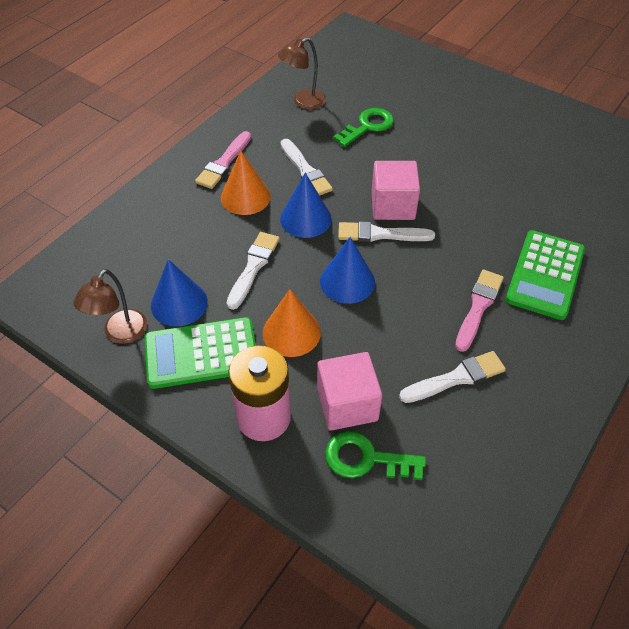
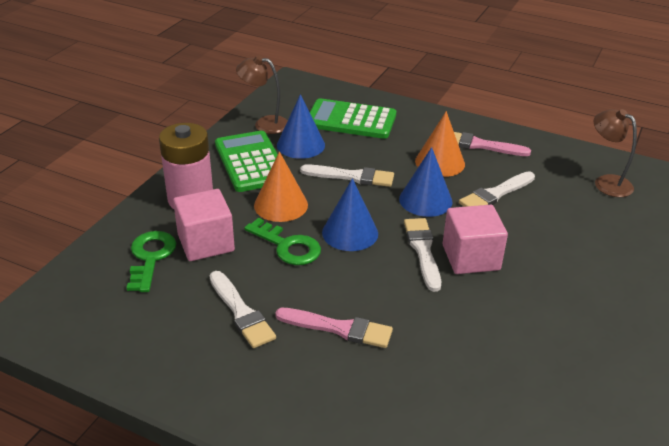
camera: 80 degrees right, 15 degrees down
green key [333,108,394,147] -> green key moved to [244,218,321,265]
green calculator [505,230,585,320] -> green calculator moved to [310,98,396,139]

